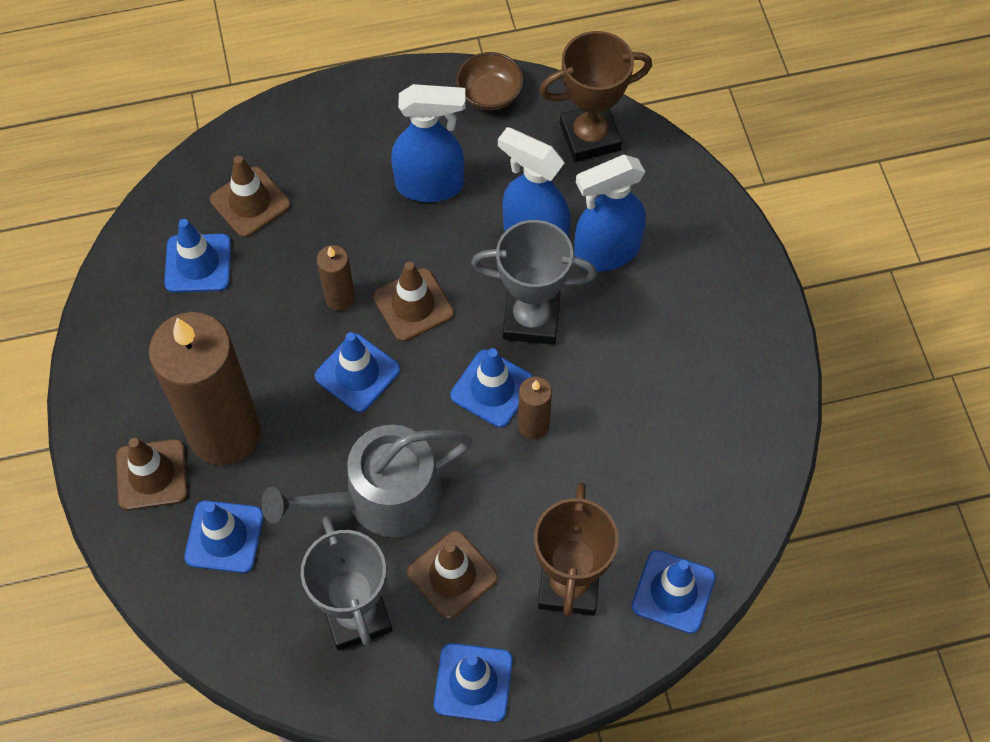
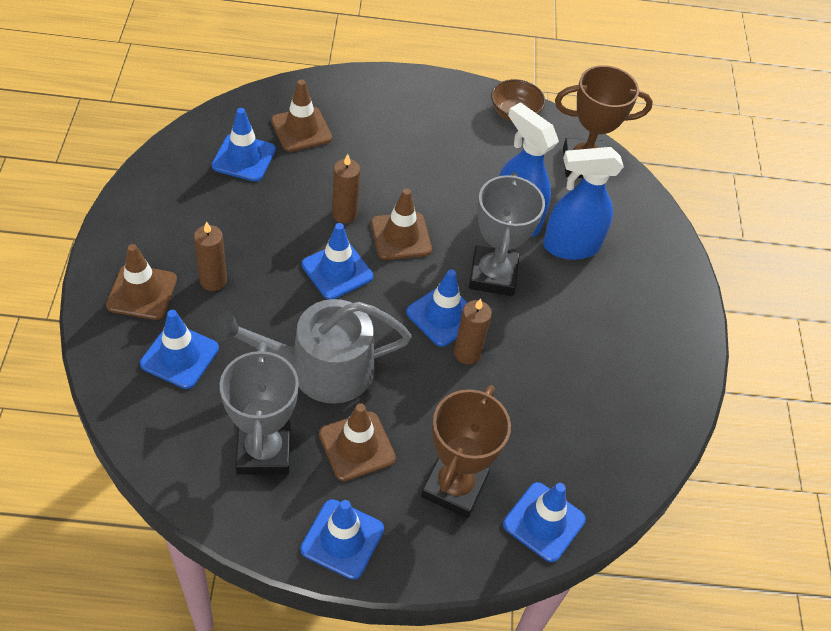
camera: 10 degrees right, 10 degrees down
brown candle [149,312,261,465] -> brown candle [194,221,227,291], size x0.43
blue spray bottle [391,84,466,202] -> none
grey trophy [471,220,597,345] -> grey trophy turned 75 degrees clockwise [469,172,545,296]

